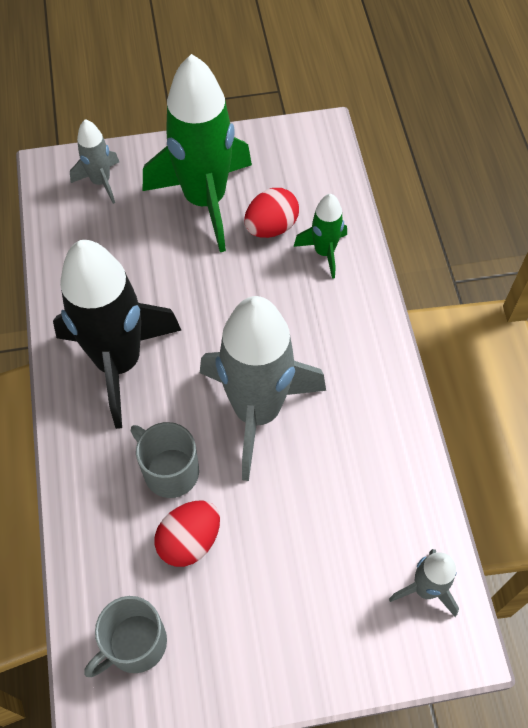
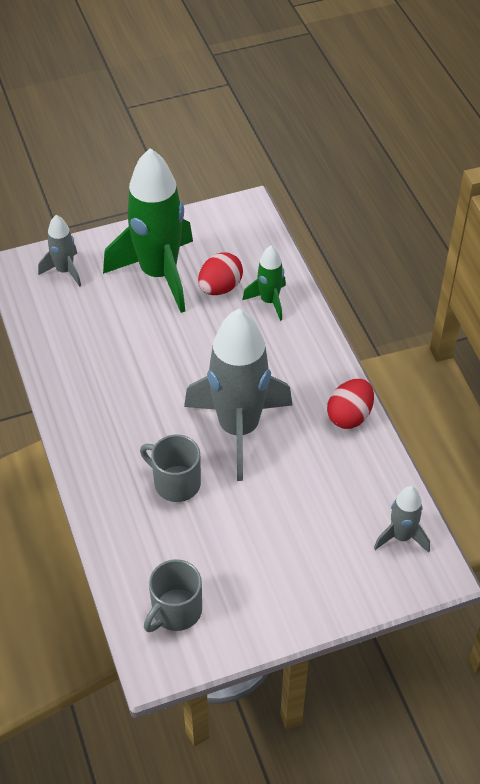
camera: 10 degrees left, 10 degrees down
black rocket [53,240,181,429] -> none
red egg [154,500,220,567] -> red egg moved to [327,379,374,429]

